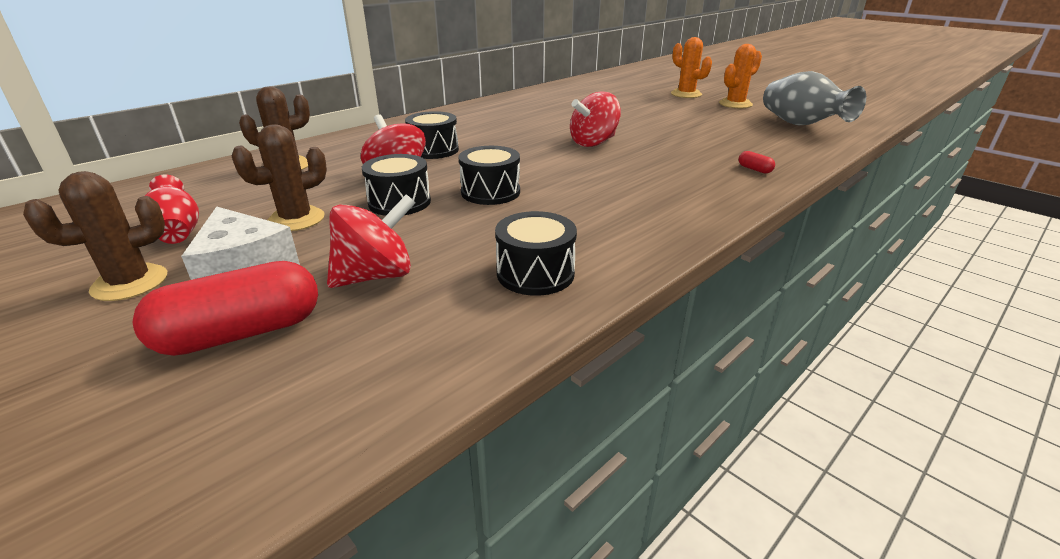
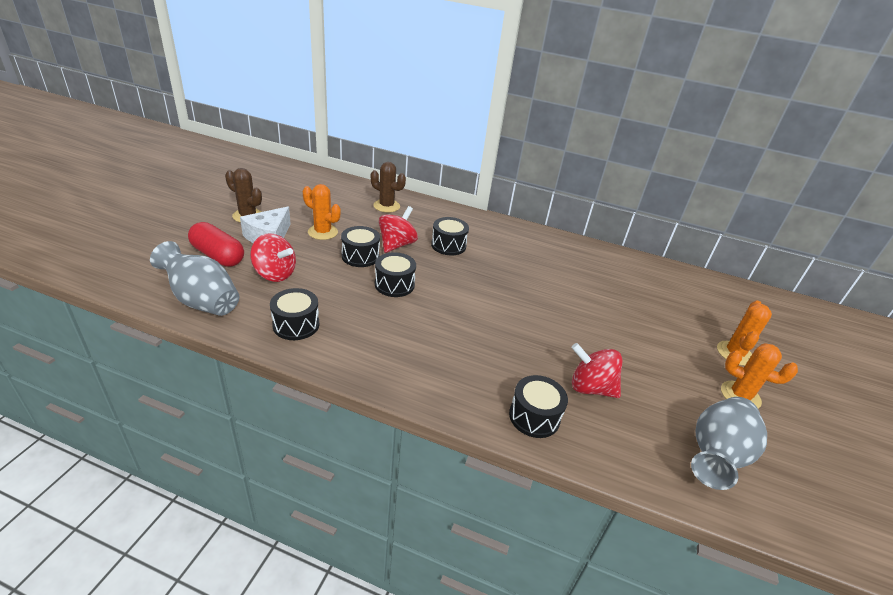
camera: 60 degrees right, 5 degrees up
red vase [145,175,199,244] -> none
brown cactus [231,124,327,231] -> orange cactus [303,184,341,240]
red spinning top [570,91,621,147] -> red spinning top moved to [571,343,623,398]
red capsule [738,151,775,174] -> black drum [509,375,568,438]
none -> grey vase [150,241,239,316]

